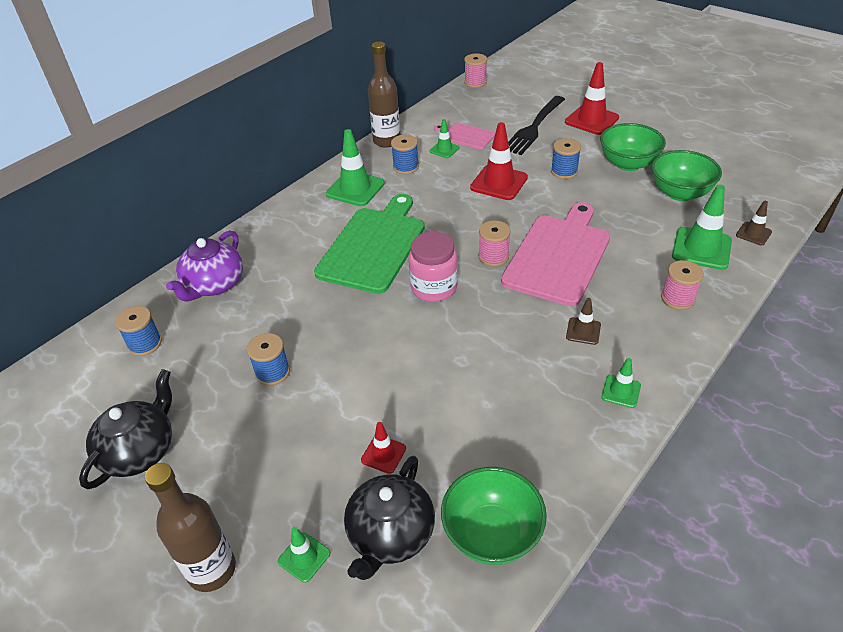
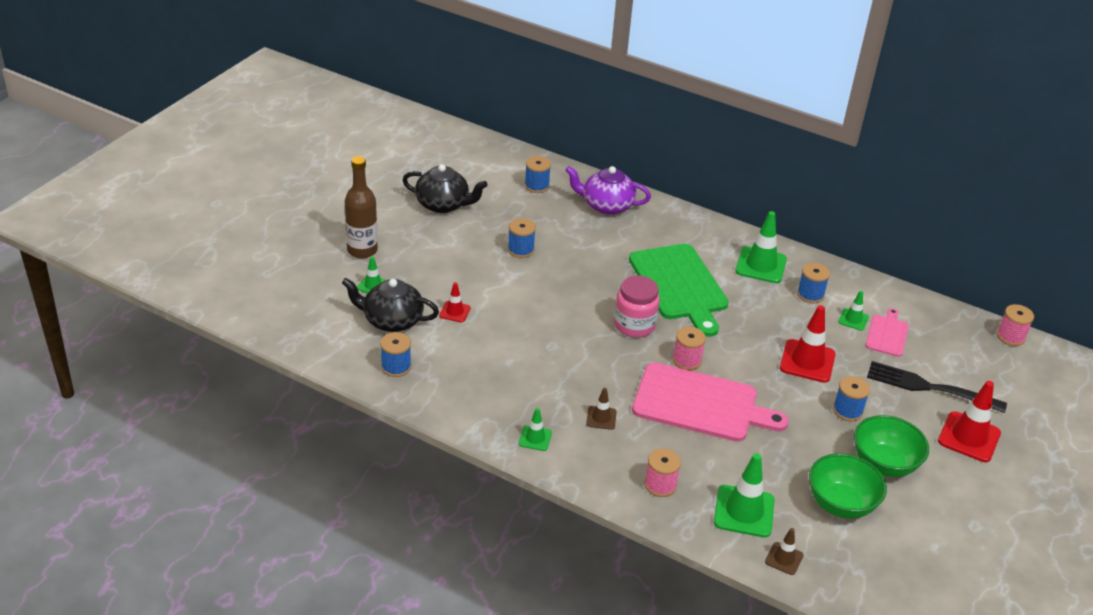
camera: 75 degrees right, 5 degrees down
green cutting board [314,194,425,294] -> green cutting board turned 60 degrees clockwise [629,244,729,337]
brown bottle [368,42,400,148] -> none
green bowl [441,467,547,565] -> blue spool [380,332,411,377]

